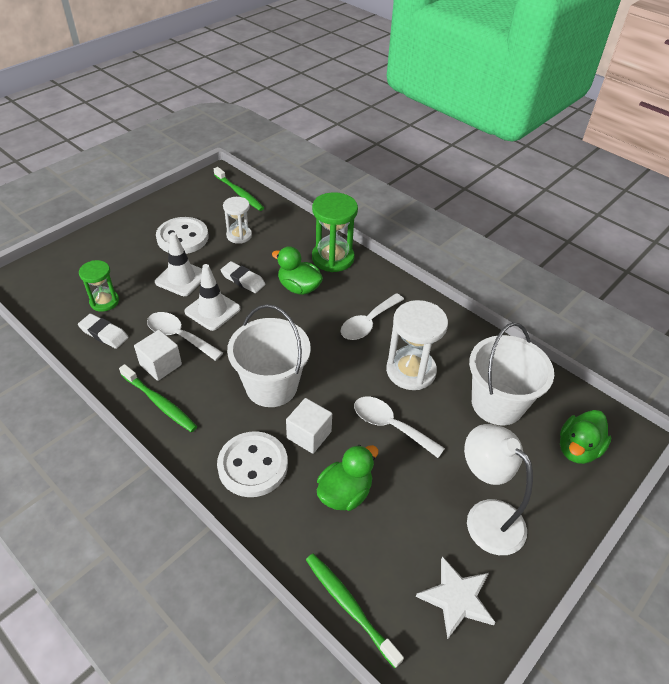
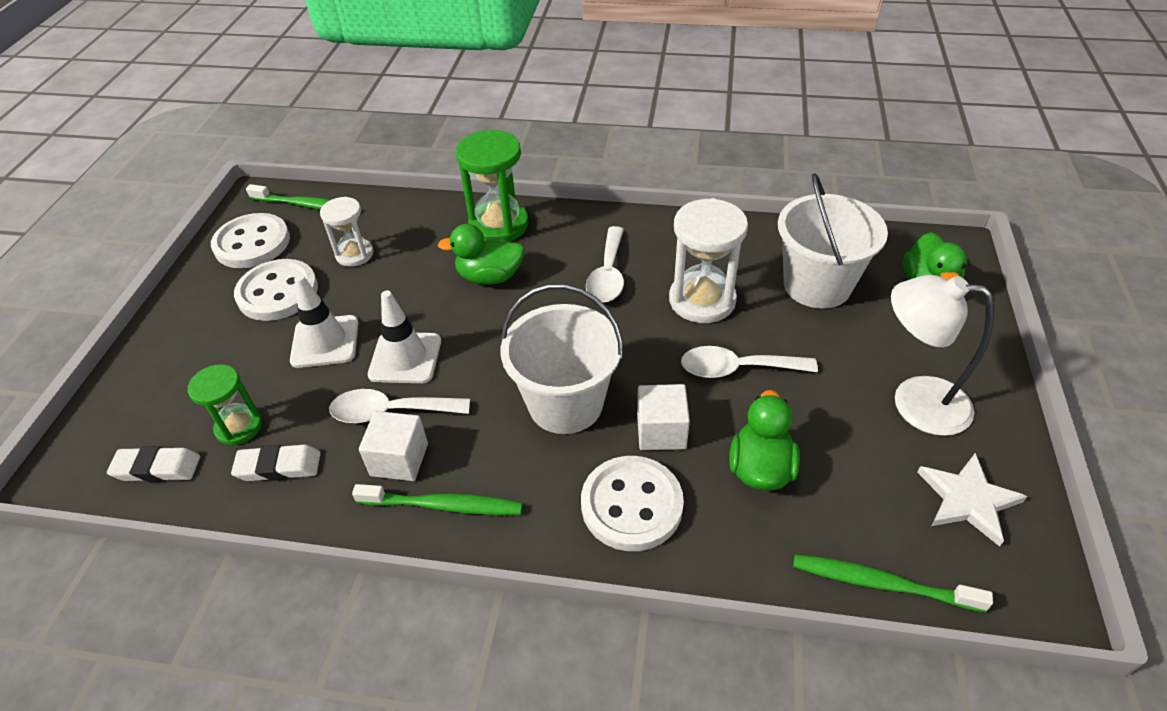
camera: 30 degrees left, 0 degrees up
white eraser [221,261,266,293] -> white eraser moved to [107,446,200,482]
none -> white button [211,213,290,268]

